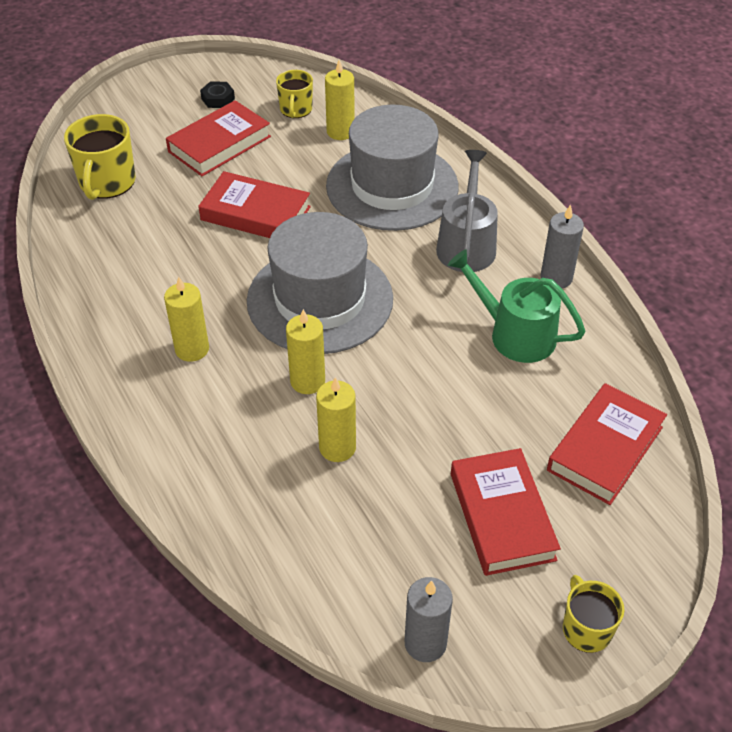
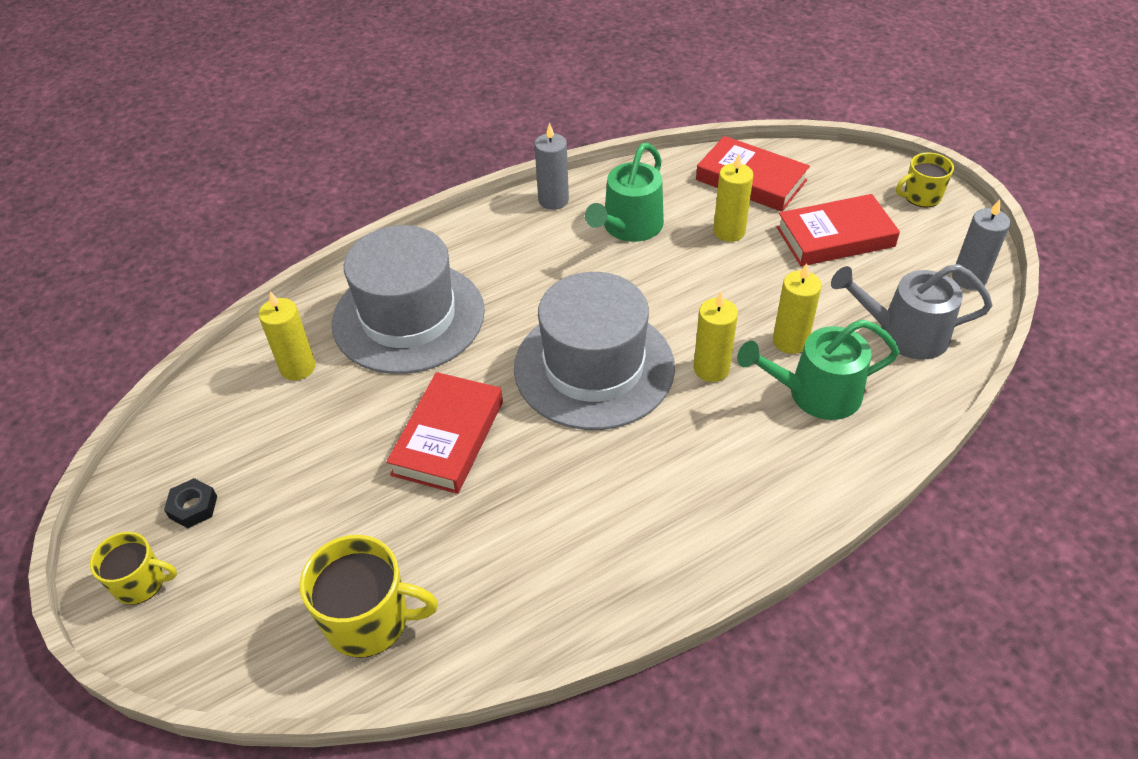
camera: 90 degrees left, 0 degrees up
yellow candle [164,277,209,362] -> yellow candle moved to [713,154,753,242]
red book [166,100,271,176] -> none
yellow mug [276,70,313,118] -> yellow mug moved to [90,532,177,605]
grey watering can [436,150,498,272] -> grey watering can moved to [831,264,993,360]
none -> green watering can [737,319,900,420]

